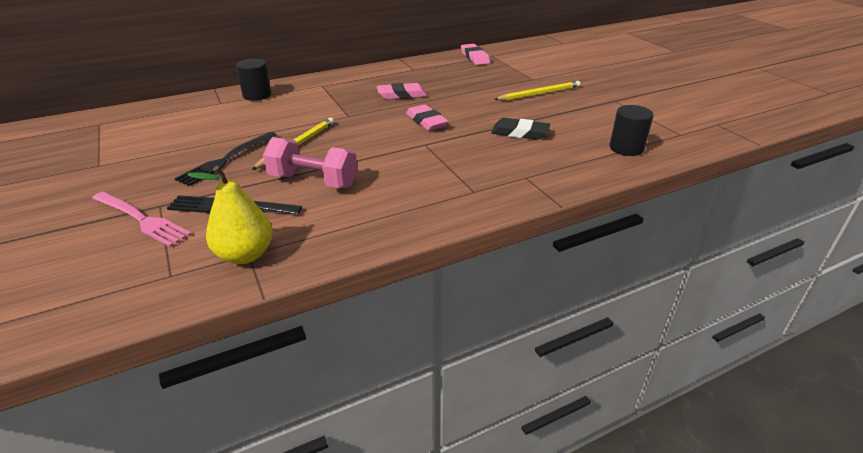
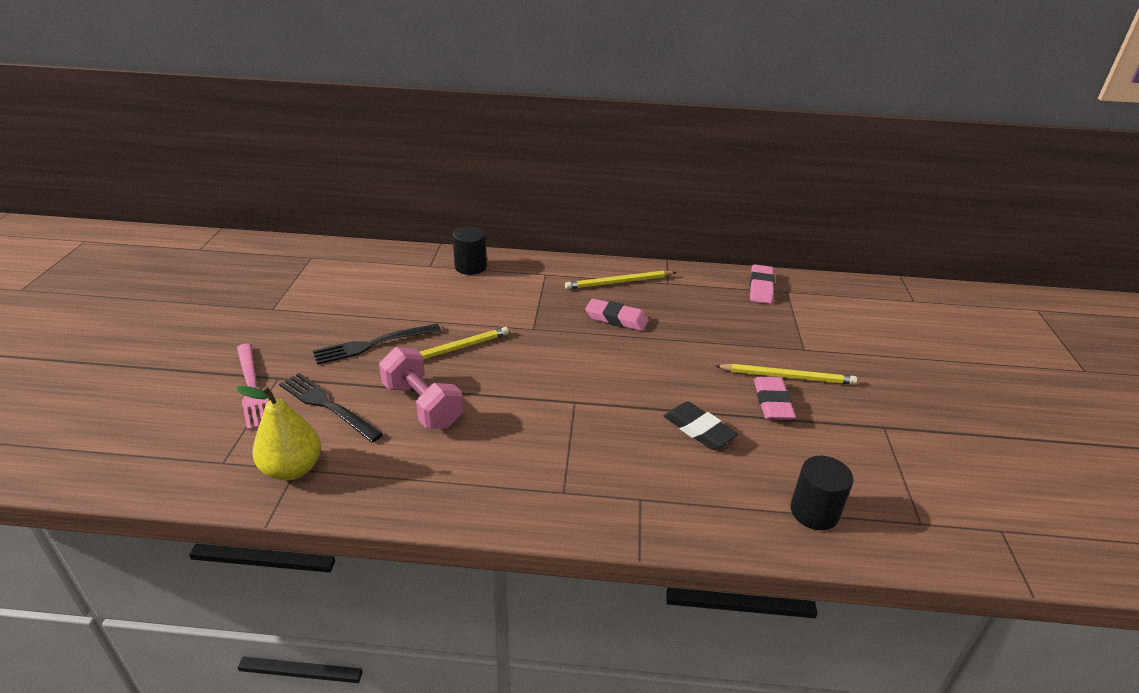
camera: 30 degrees right, 0 degrees up
pink eraser [406,104,449,131] -> pink eraser moved to [754,377,796,420]
none -> yellow pencil [565,270,677,289]

